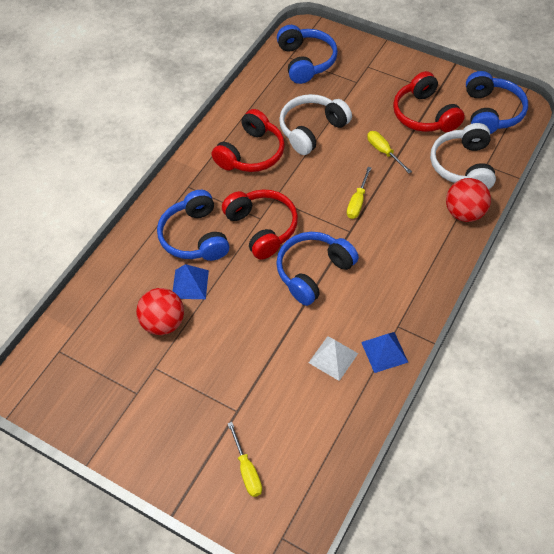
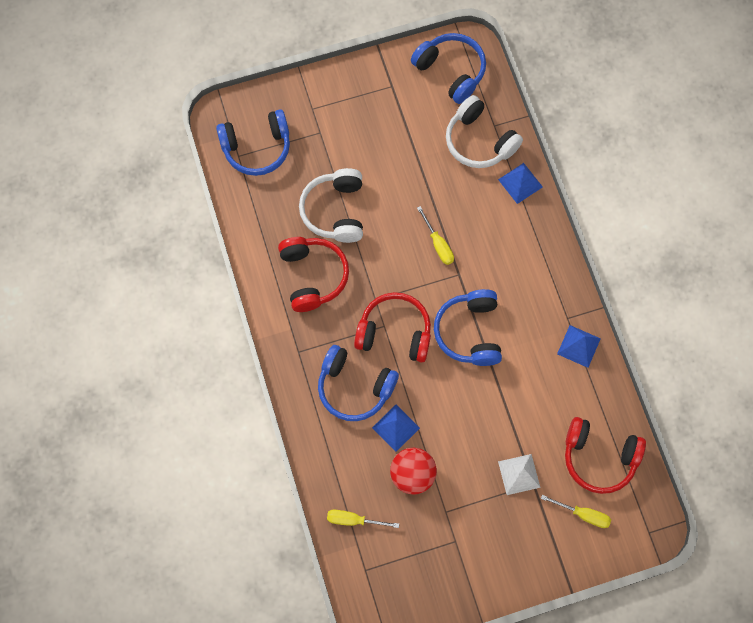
camera: 50 degrees left, 15 degrees up
blue headphones [277,25,338,84] -> blue headphones turned 135 degrees clockwise [216,109,290,176]
white pyramid [309,336,358,381] -> white pyramid moved to [498,454,541,495]
yellow screwdriver [367,131,412,173] -> yellow screwdriver moved to [327,510,399,528]
red headphones [393,71,465,132] -> red headphones moved to [565,417,646,494]
red ball [446,178,491,222] -> blue pyramid [498,163,543,204]

